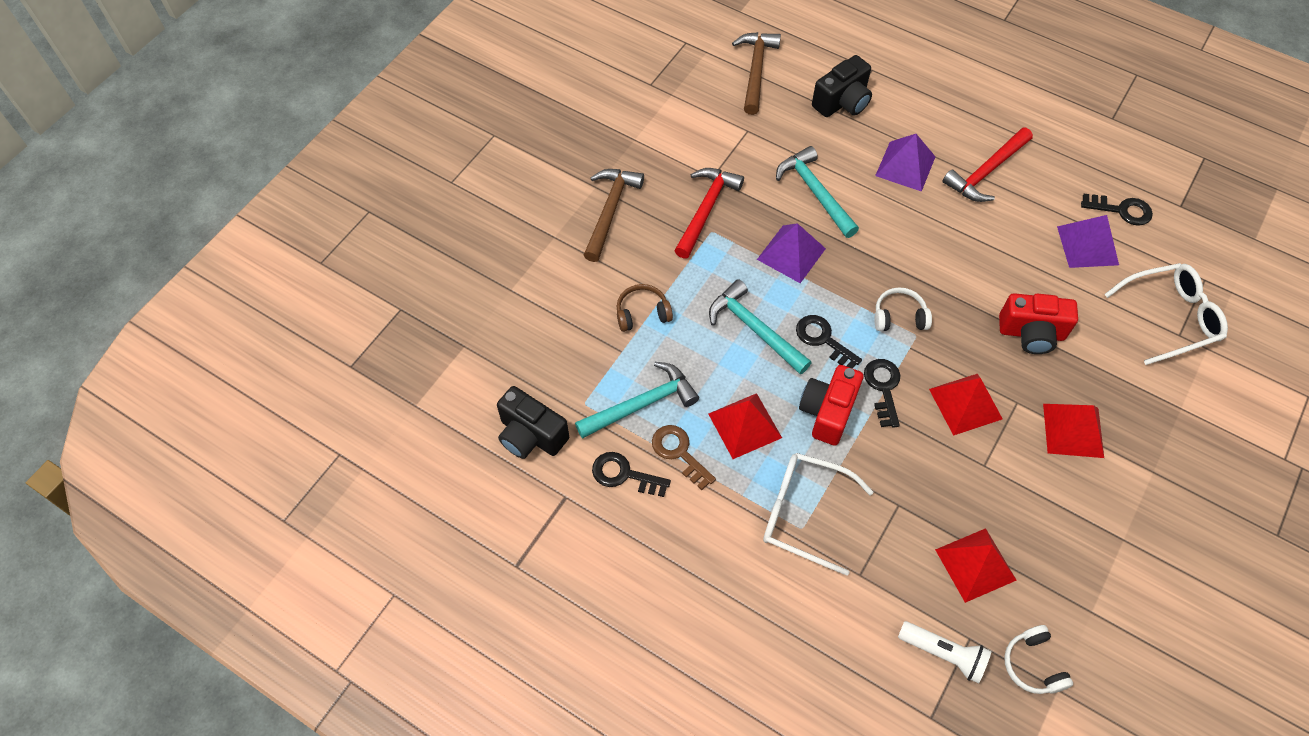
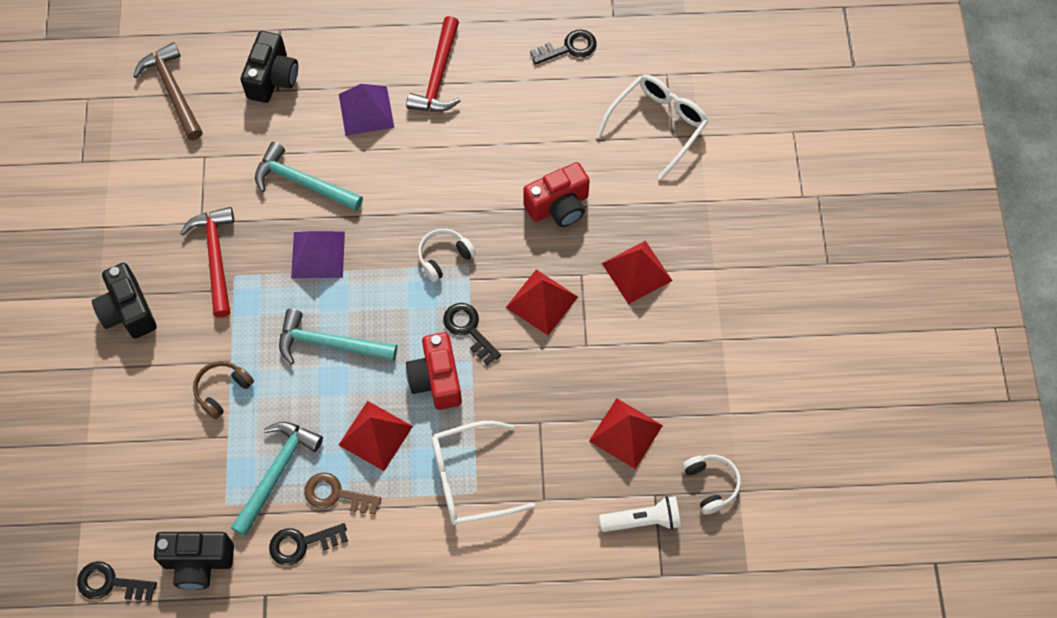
camera: 35 degrees left, 5 degrees up
brown hammer [584,169,644,262] -> black camera [92,263,157,338]
black key [796,315,862,369] -> black key moved to [77,561,157,601]
white headphones [1004,625,1073,694] -> white headphones turned 150 degrees counterclockwise [682,455,741,515]
purple pyramid [1057,215,1119,268] -> none

